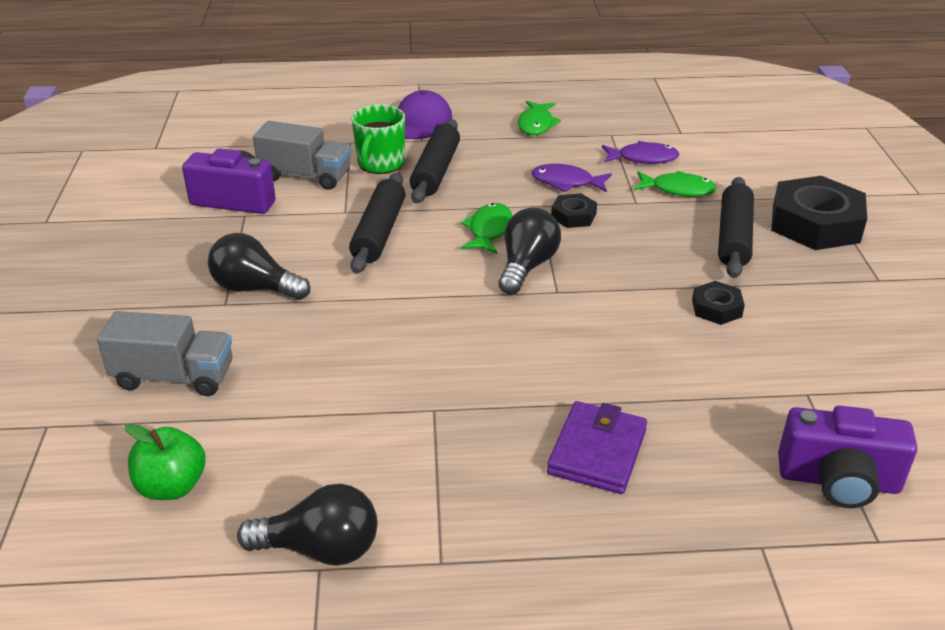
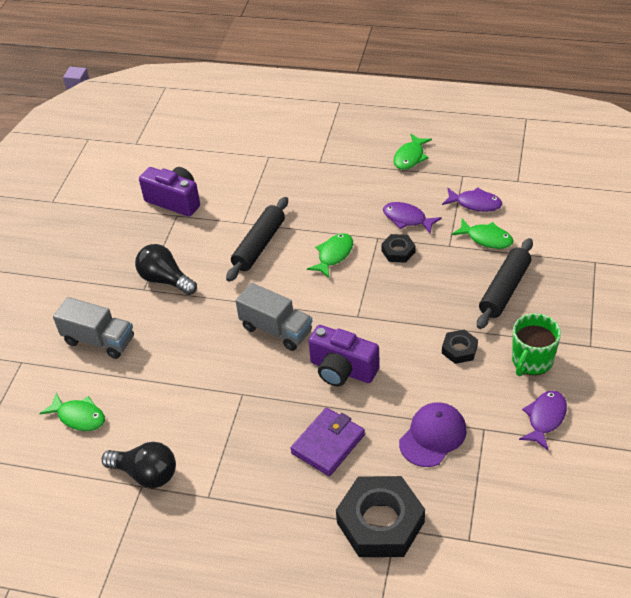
camera: 20 degrees right, 10 degrees up
green apple [125,423,206,500] -> green fish [39,393,105,431]
grey truck [253,121,351,190] -> grey truck moved to [236,283,312,351]
green mug [352,105,405,174] -> green mug moved to [512,313,561,376]
purple cap [398,90,452,139] -> purple cap moved to [399,402,467,467]
black rolling pin [410,119,460,203] -> none
black light bulb [498,207,561,295] -> none
black nut [771,176,867,250] -> black nut moved to [336,476,425,557]
purple camera [778,406,917,508] -> purple camera moved to [309,325,380,387]
none -> purple fish [519,391,567,450]

